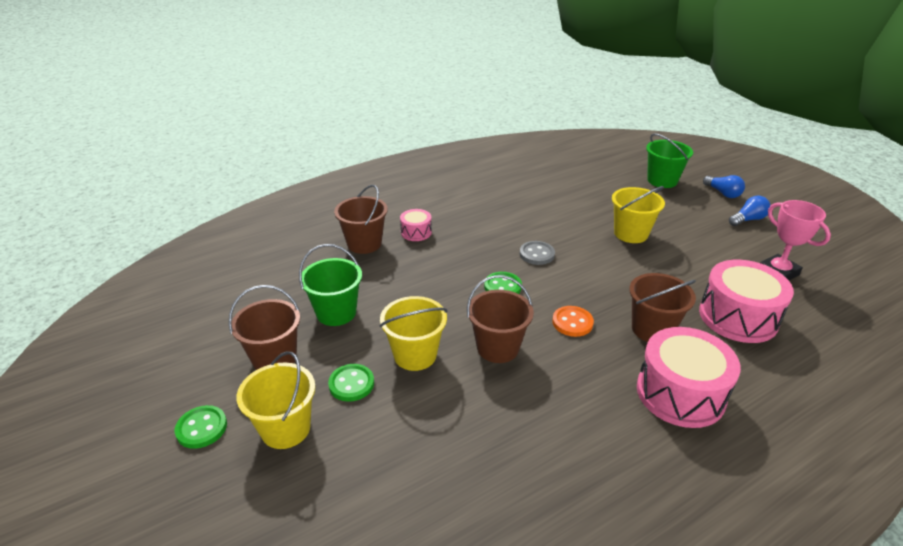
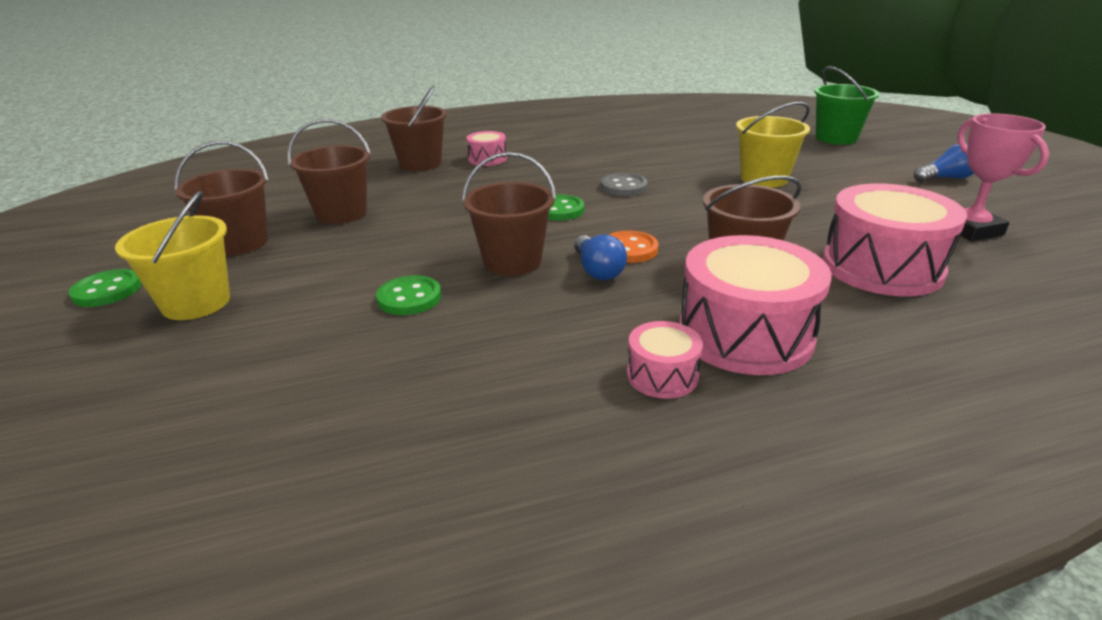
camera: 15 degrees right, 5 degrees down
green bucket [299,244,362,326] -> brown bucket [287,119,371,224]
green button [328,364,374,402] -> green button moved to [376,275,441,315]
yellow bucket [379,296,448,371] -> none
blue light bulb [703,175,745,198] -> blue light bulb moved to [574,234,627,280]
none -> pink drum [627,321,703,399]

